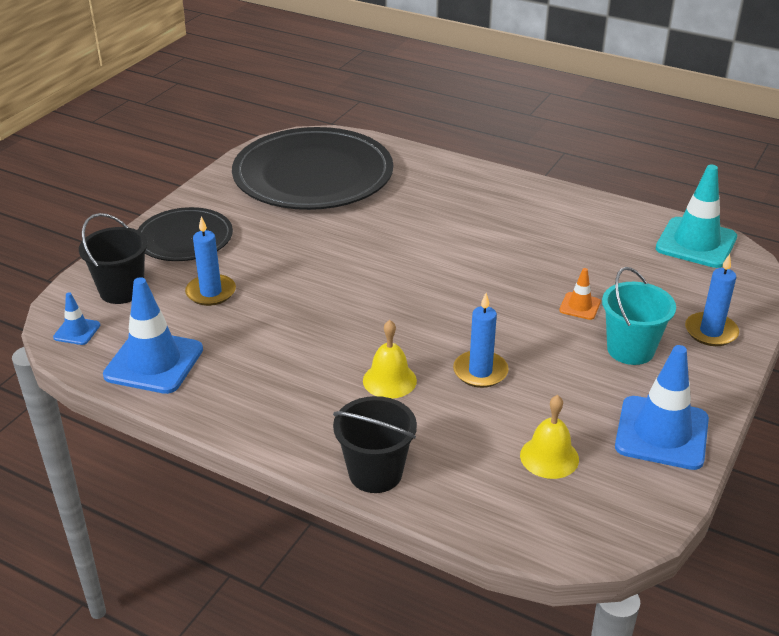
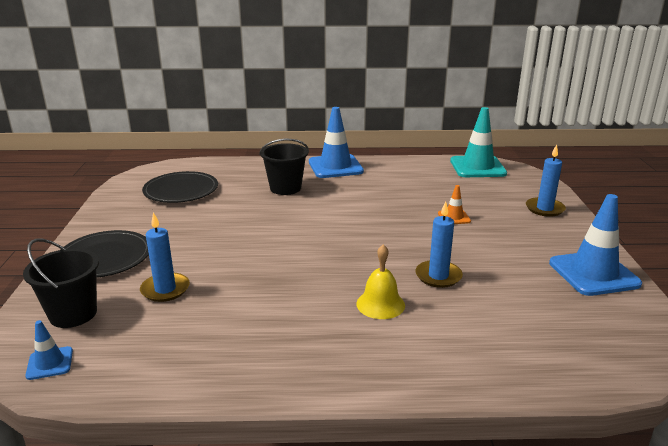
camera: 30 degrees left, 10 degrees down
blue traffic cone [103,277,203,394] -> blue traffic cone moved to [309,107,364,178]
black plate [232,127,393,210] -> black plate [142,171,218,203], size x0.55
black bucket [333,396,417,493] -> black bucket moved to [259,139,309,195]
yellow bell [520,395,579,479] -> none
turquoise bucket [602,267,676,365] -> none

